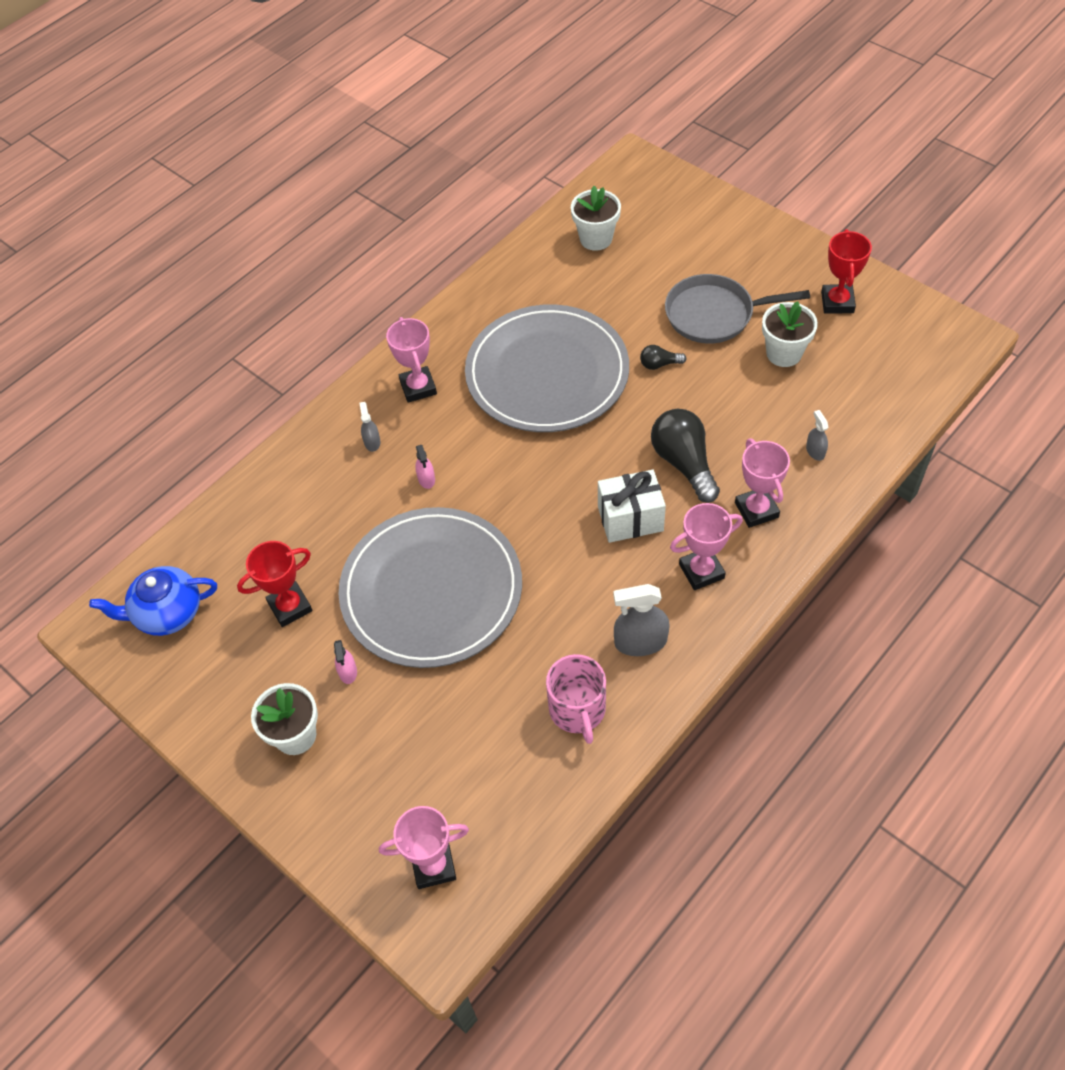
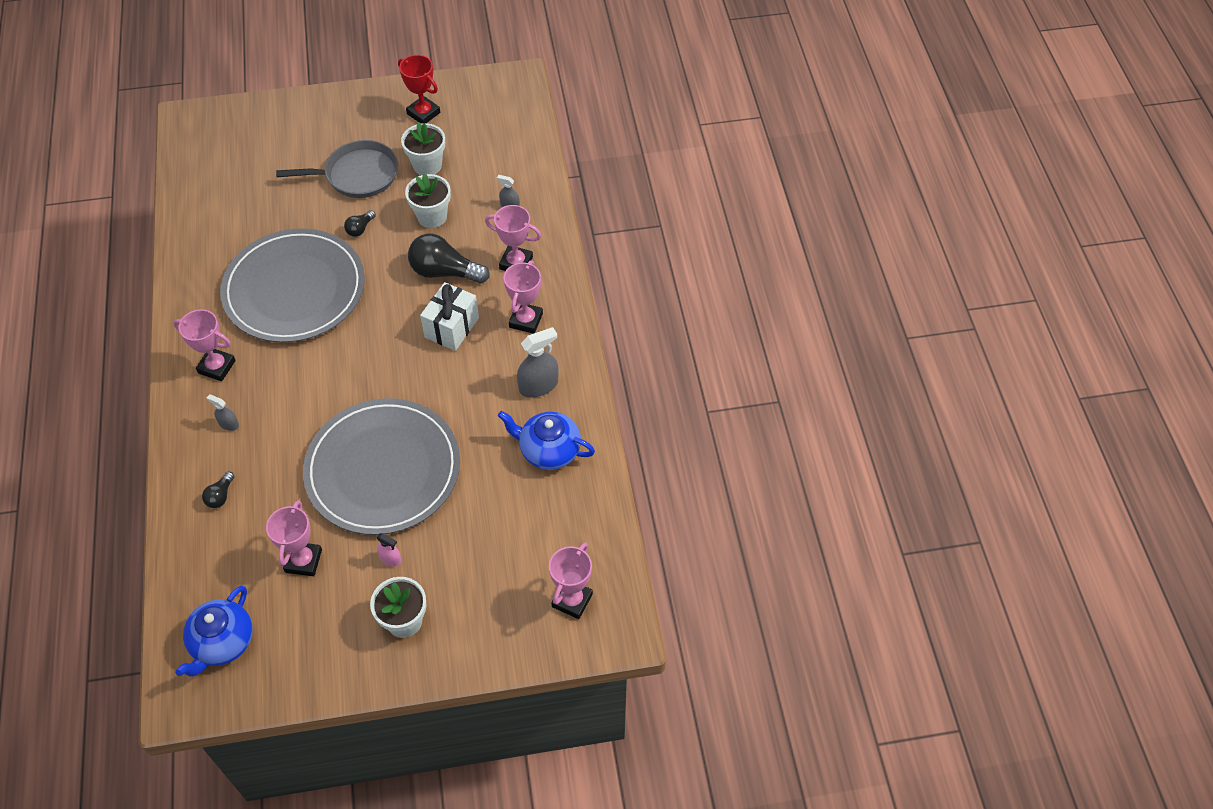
camera: 55 degrees left, 0 degrees up
red trophy [237,541,312,627] -> pink trophy [266,500,322,576]
pink spray bottle [415,445,435,489] -> none
pink mug [546,654,606,744] -> blue teapot [498,411,595,470]
white flower pot [571,186,621,251] -> white flower pot moved to [405,173,451,228]
grey spray bottle [613,584,669,656] -> grey spray bottle turned 150 degrees counterclockwise [517,327,559,398]
grey pan [665,274,810,344] -> grey pan turned 135 degrees counterclockwise [276,140,398,198]
none -> black light bulb [202,471,234,508]

